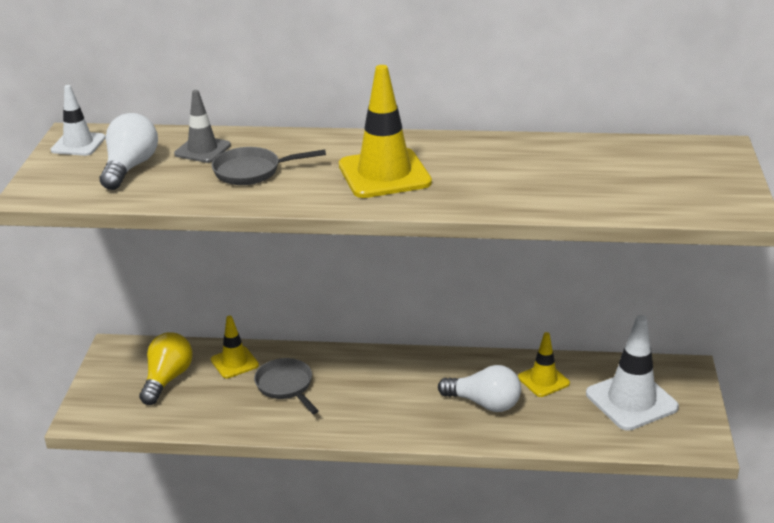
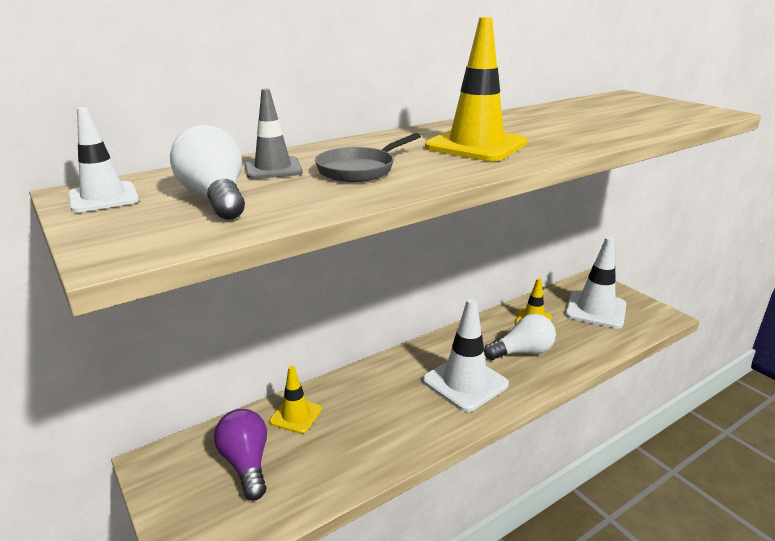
camera: 40 degrees left, 5 degrees down
yellow light bulb [139,332,193,405] -> purple light bulb [214,409,267,500]
grey pan [254,358,319,414] -> none
none -> white traffic cone [423,298,509,412]

